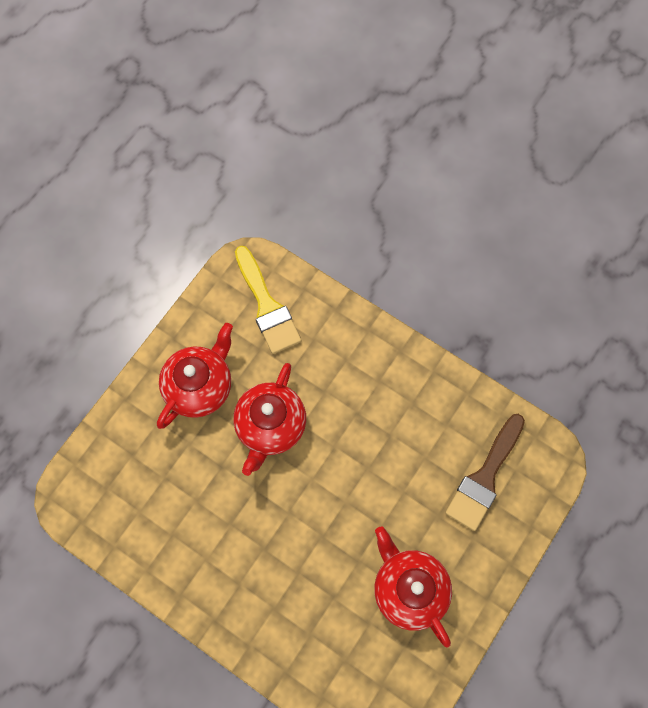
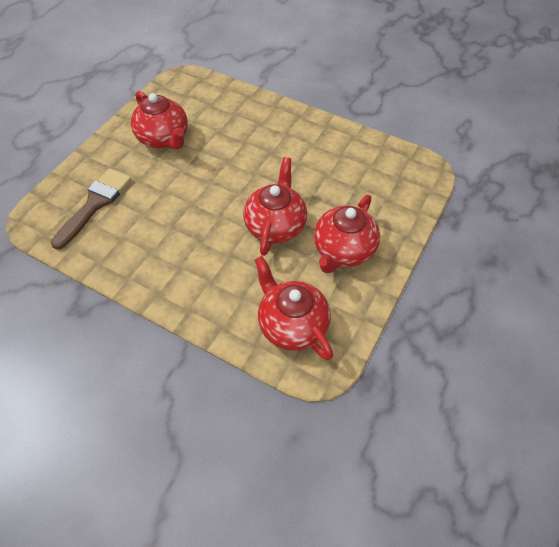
camera: 175 degrees right, 15 degrees down
yellow brush [235,245,301,354] -> red teapot [255,256,333,360]

